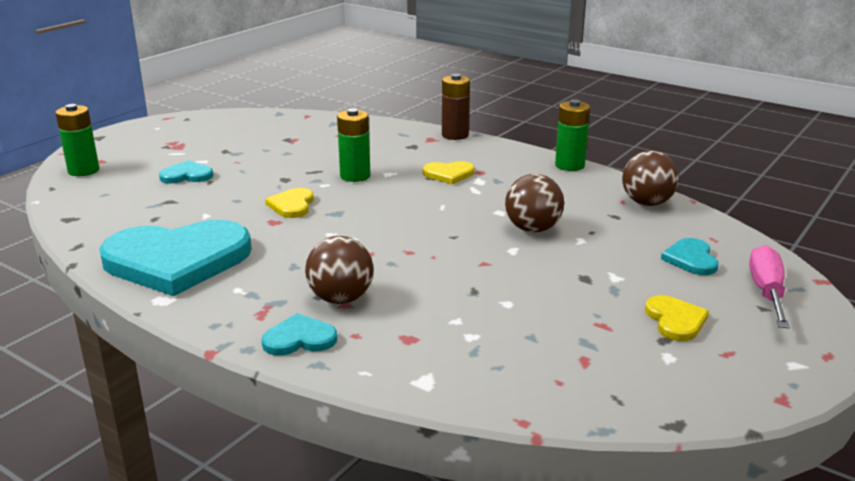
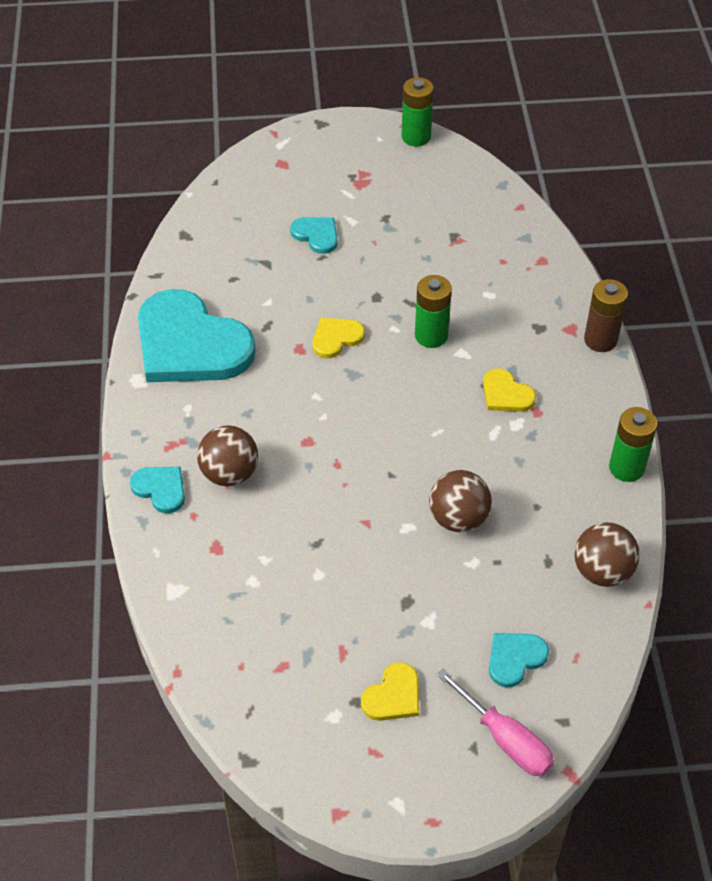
camera: 50 degrees right, 25 degrees up
green battery [56,104,99,176] -> green battery moved to [402,77,434,146]
pink screwdriver [749,245,790,328] -> pink screwdriver turned 75 degrees clockwise [436,669,554,777]

